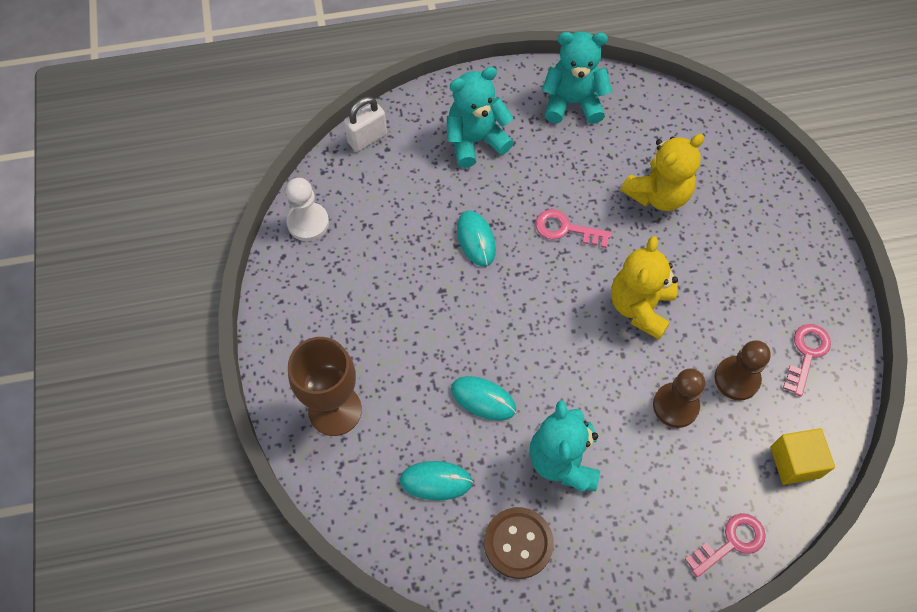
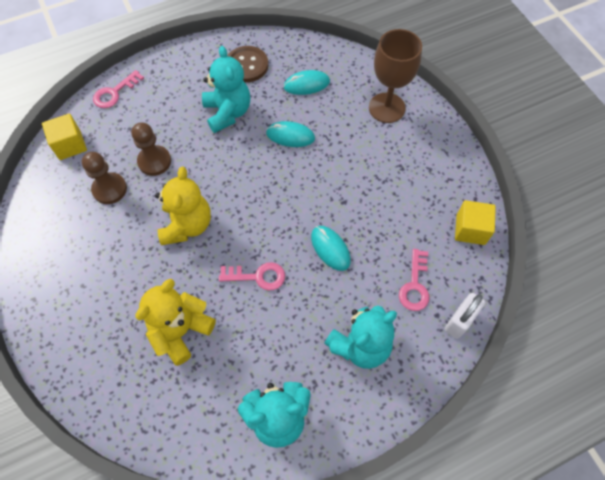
camera: 165 degrees right, 0 degrees up
white pawn [286,178,329,241] -> yellow cube [455,200,496,245]
pink key [783,324,831,397] -> pink key moved to [399,249,429,311]

